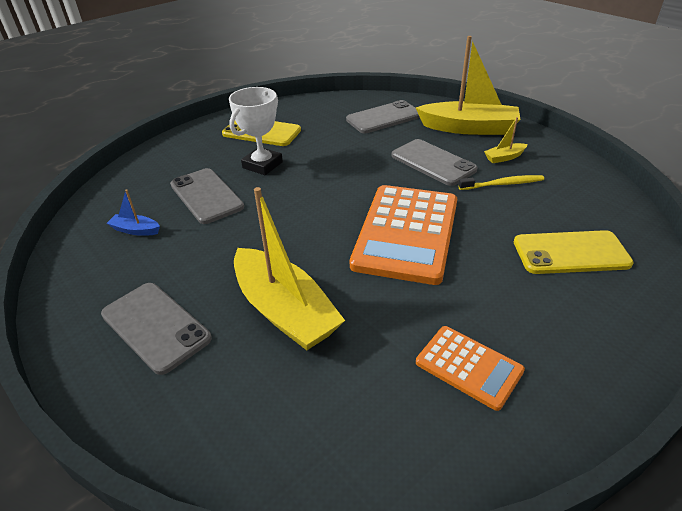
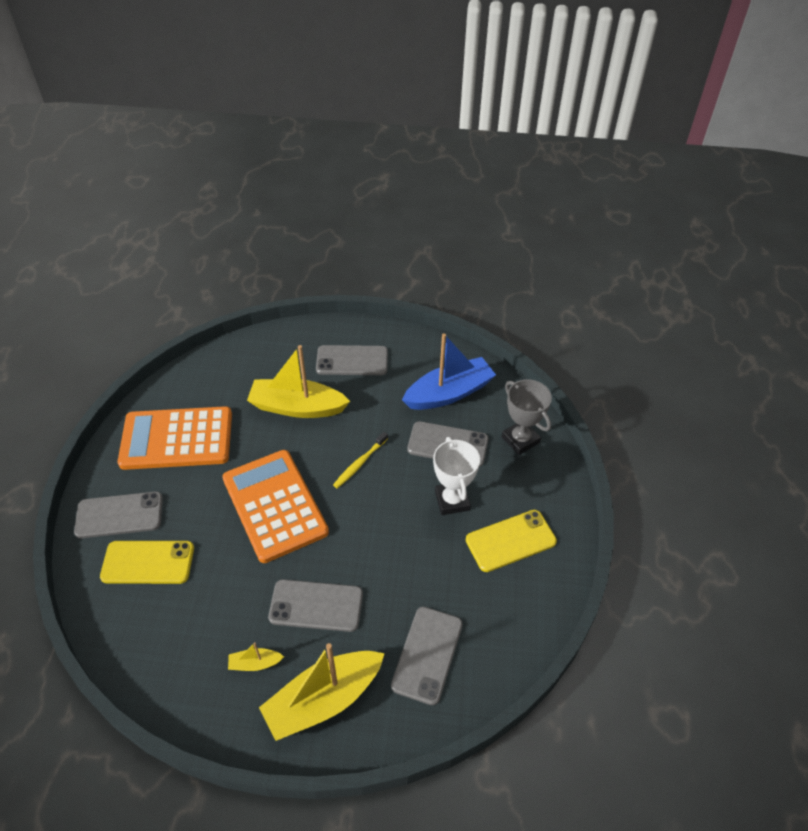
camera: 135 degrees right, 10 degrees up
blue boat [107,190,160,236] -> blue boat [402,334,496,410], size x2.31
orange calculator [416,326,525,411] -> orange calculator [117,406,232,470], size x1.92
yellow toothbrush [458,175,544,190] -> yellow toothbrush moved to [333,432,388,488]
yellow boat [484,117,528,163] -> yellow boat turned 120 degrees counterclockwise [228,642,284,671]
yellow phone [514,230,634,274] -> yellow phone turned 45 degrees clockwise [100,541,194,584]
none -> grey phone [74,491,163,538]
none -> grey trophy [502,379,552,455]

